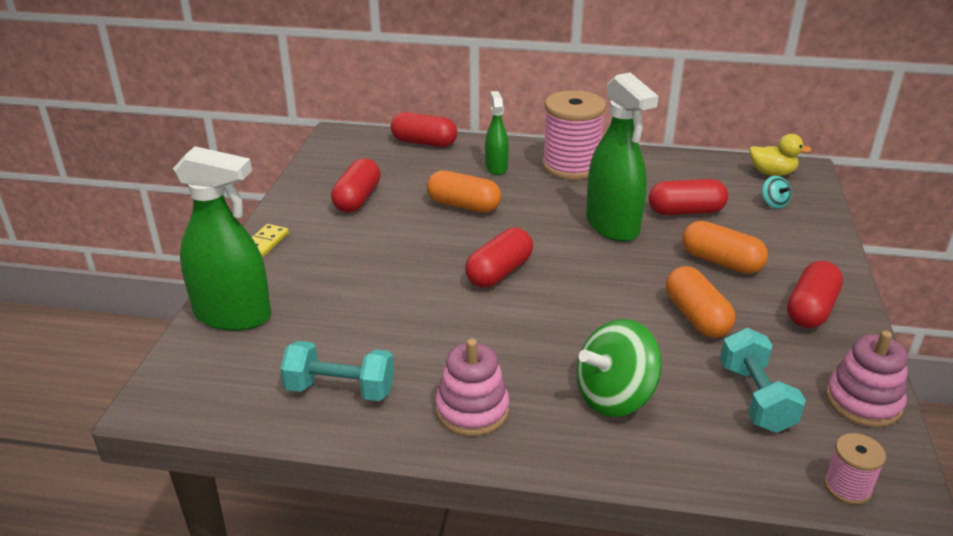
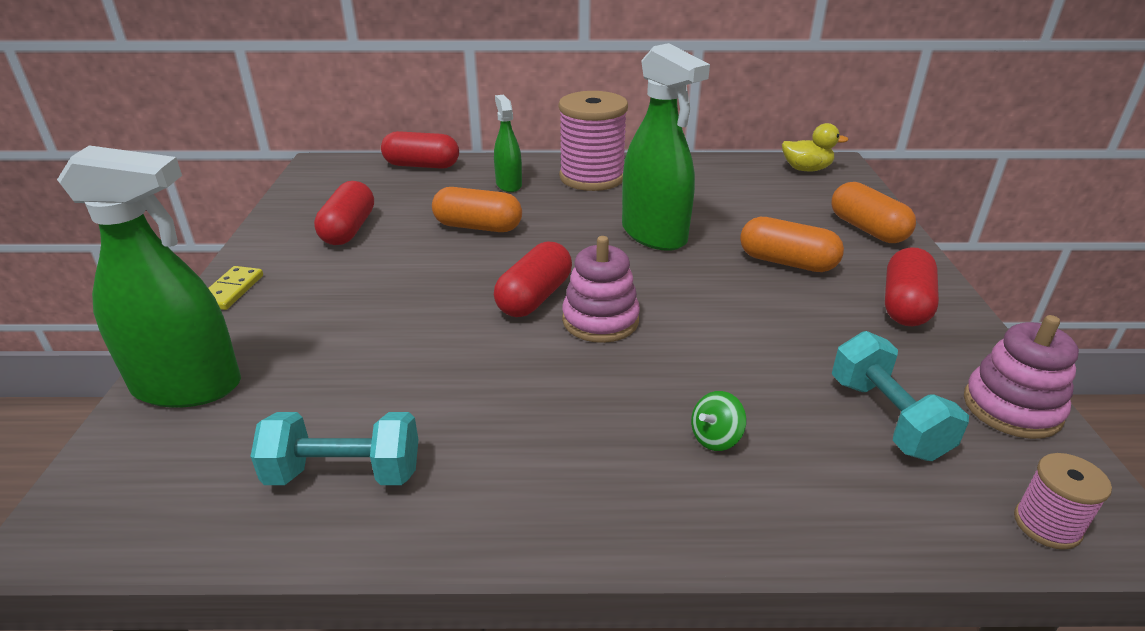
camera: 10 degrees left, 0 degrees up
pink stacking toy [435,338,509,436] -> pink stacking toy moved to [562,236,640,343]
green spinning top [576,319,662,417] -> green spinning top [691,391,746,451], size x0.46
red capsule [649,179,728,215] -> none
orange capsule [665,266,735,338] -> orange capsule moved to [831,182,916,243]
turquoise spinning top [762,176,792,209] -> none

